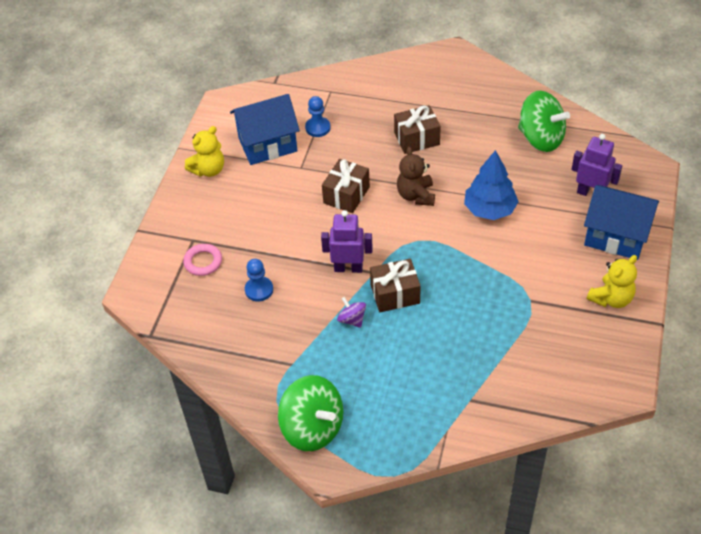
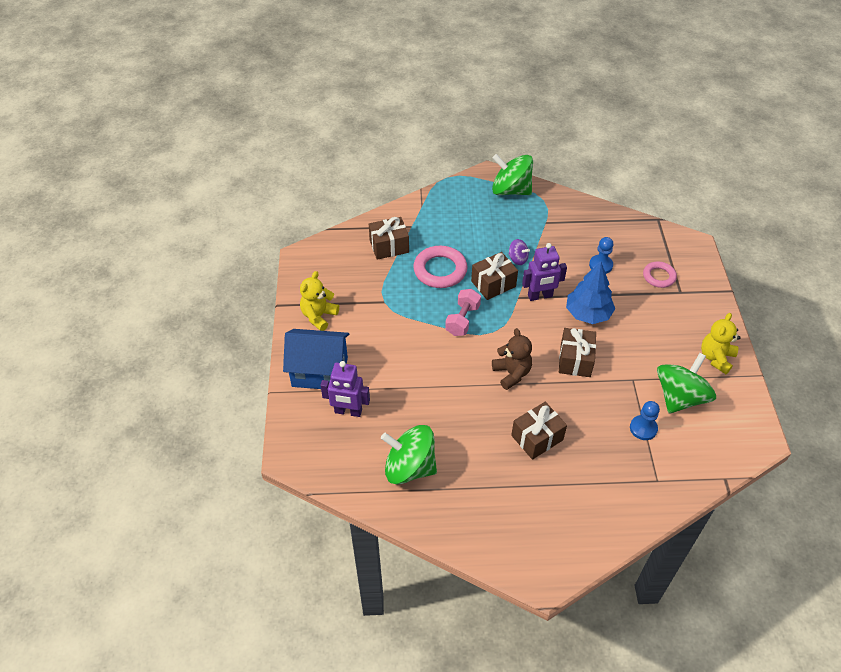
camera: 160 degrees right, 0 degrees up
blue house [230,94,300,165] -> green spinning top [657,353,716,414]
blue tree [464,150,519,220] -> blue tree moved to [566,262,615,324]
none -> brown gift [369,217,409,260]
none -> pink ring [413,246,467,288]
none -> pink dumbbell [445,289,481,336]

